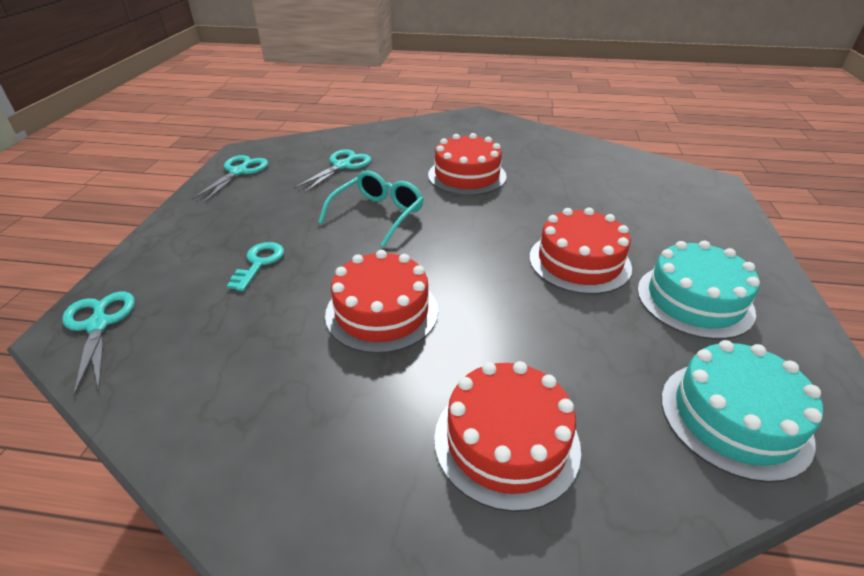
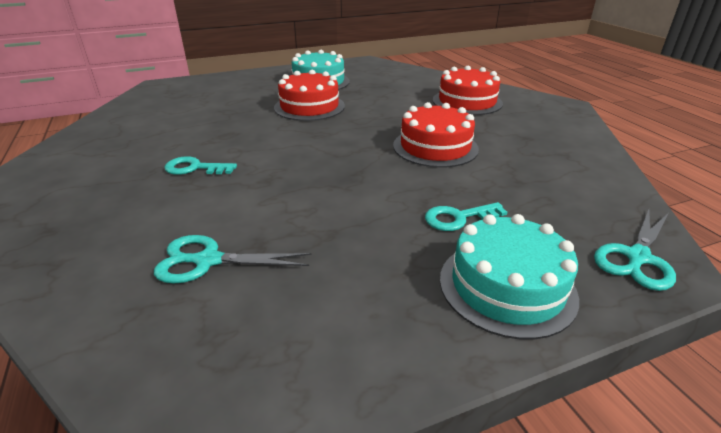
camera: 120 degrees left, 5 degrees down
turquoise scissors [192,155,268,203] -> none
turquoise glasses [318,170,424,247] -> none
red cake [428,133,507,195] -> turquoise key [164,156,237,175]
turquoise cake [661,340,823,482] -> turquoise cake moved to [440,214,579,340]

